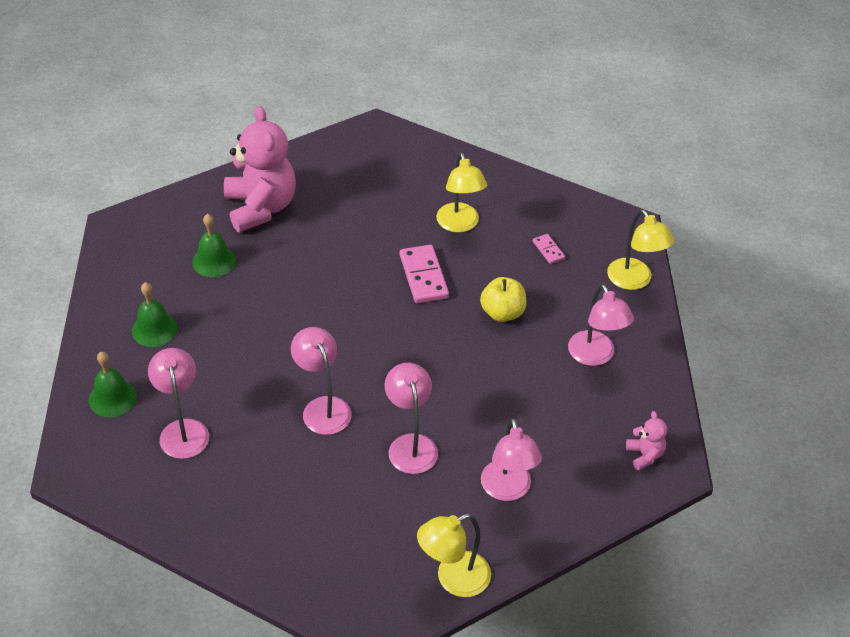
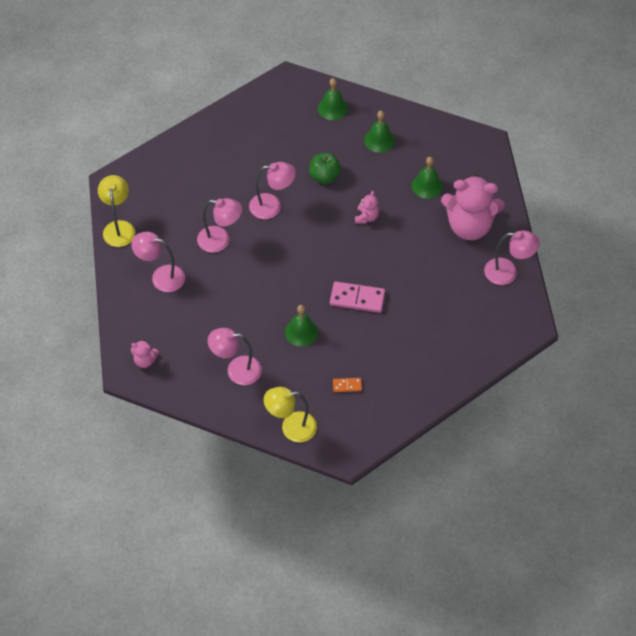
camera: 115 degrees right, 10 degrees up
pink lamp [148,348,209,459] -> pink lamp moved to [484,230,540,285]
yellow lamp [436,153,487,233] -> none
yellow apple [480,277,527,322] -> green bell [285,305,318,347]
pink domino [533,234,565,264] -> orange domino [333,378,362,392]
none -> green apple [309,153,341,184]
none -> pink teddy bear [355,191,379,224]

